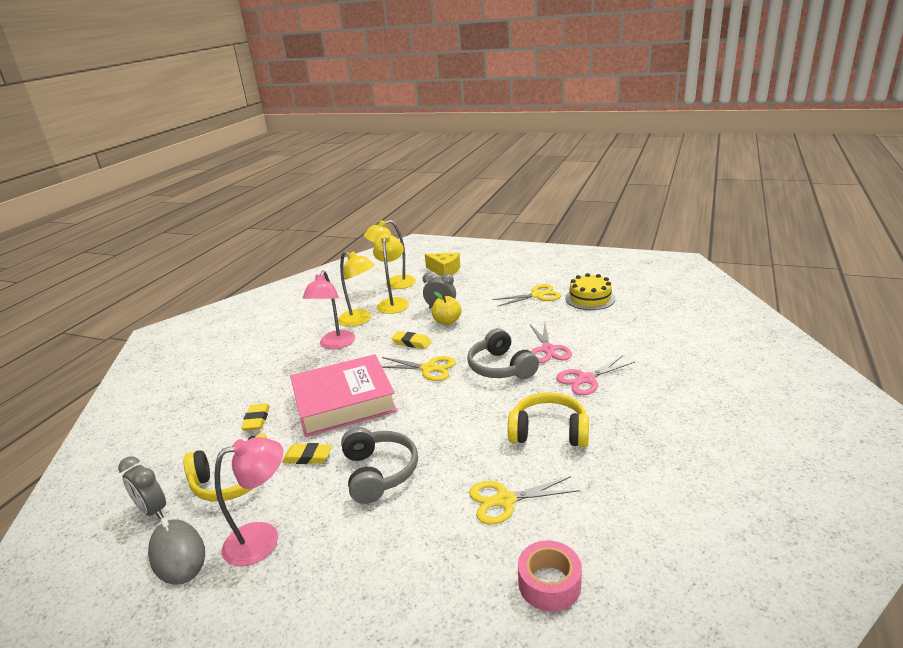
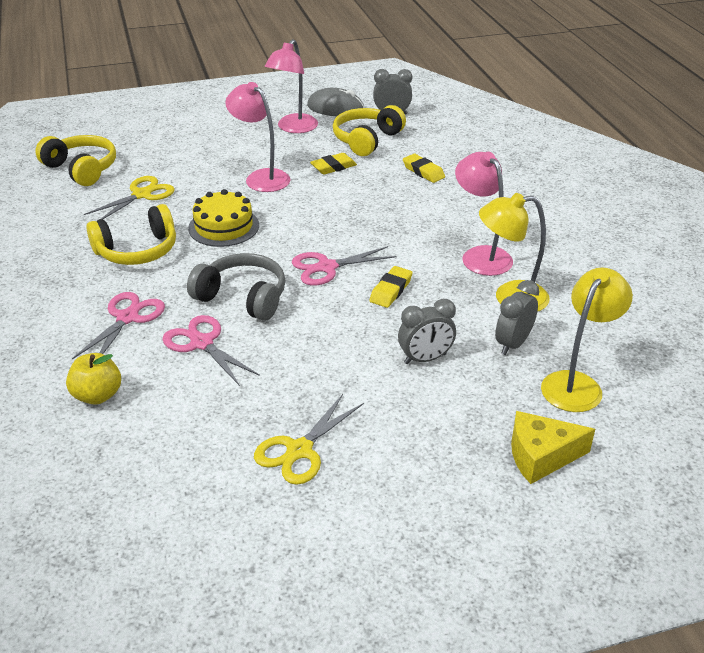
camera: 140 degrees right, 10 degrees up
pink book [290,354,397,437] -> none
grey headphones [341,427,418,504] -> pink lamp [225,82,290,192]
yellow lamp [373,234,409,314] -> grey clock [495,280,539,355]
yellow scissors [382,356,456,381] -> pink scissors [292,246,396,285]
yellow eraser [391,331,432,349] -> yellow eraser turned 45 degrees counterclockwise [369,266,413,308]
yellow apple [432,292,462,325] -> yellow apple moved to [66,353,121,405]
pink tape [518,540,582,612] -> yellow headphones [35,135,116,186]
yellow cake [565,273,616,310] -> yellow cake moved to [188,189,259,247]

